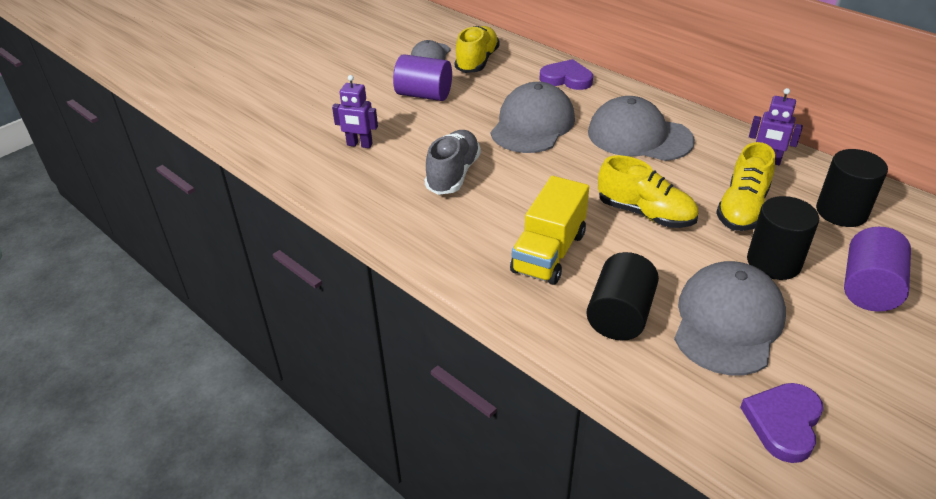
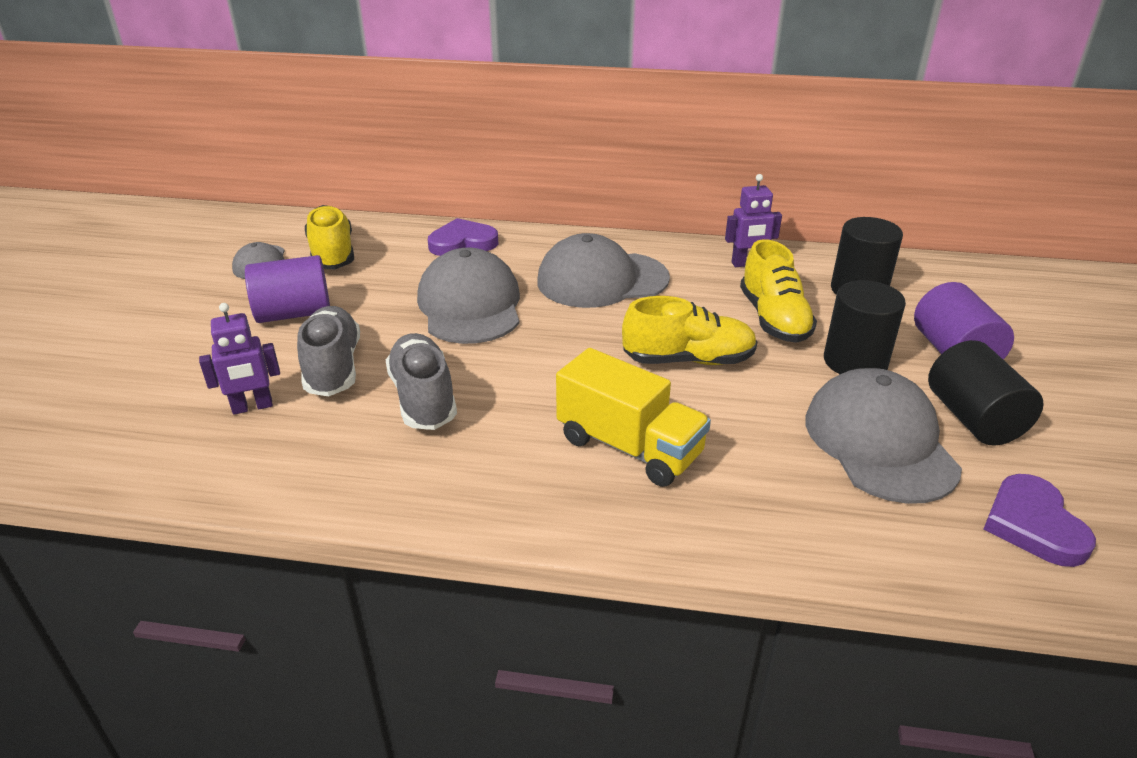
camera: 35 degrees left, 5 degrees down
yellow truck [510,176,589,285] -> yellow truck turned 45 degrees counterclockwise [556,348,711,487]
black cylinder [586,252,659,341] -> black cylinder moved to [928,340,1044,445]
none -> grey shoe [297,306,360,396]

